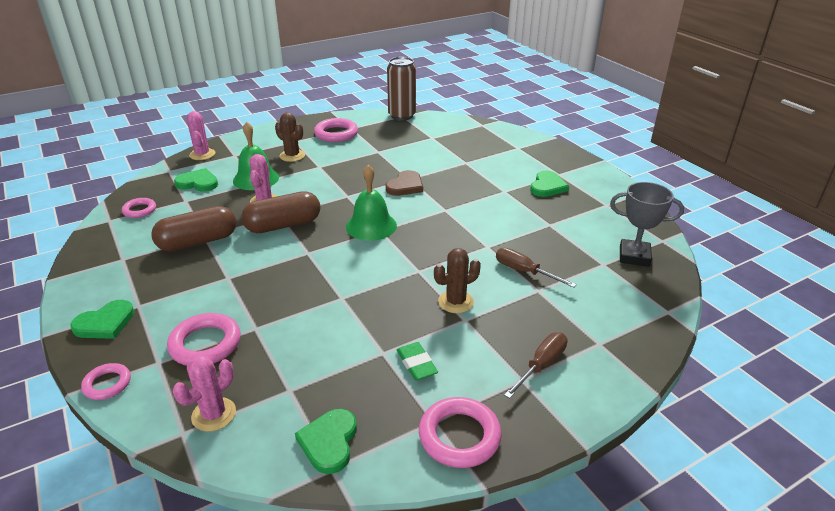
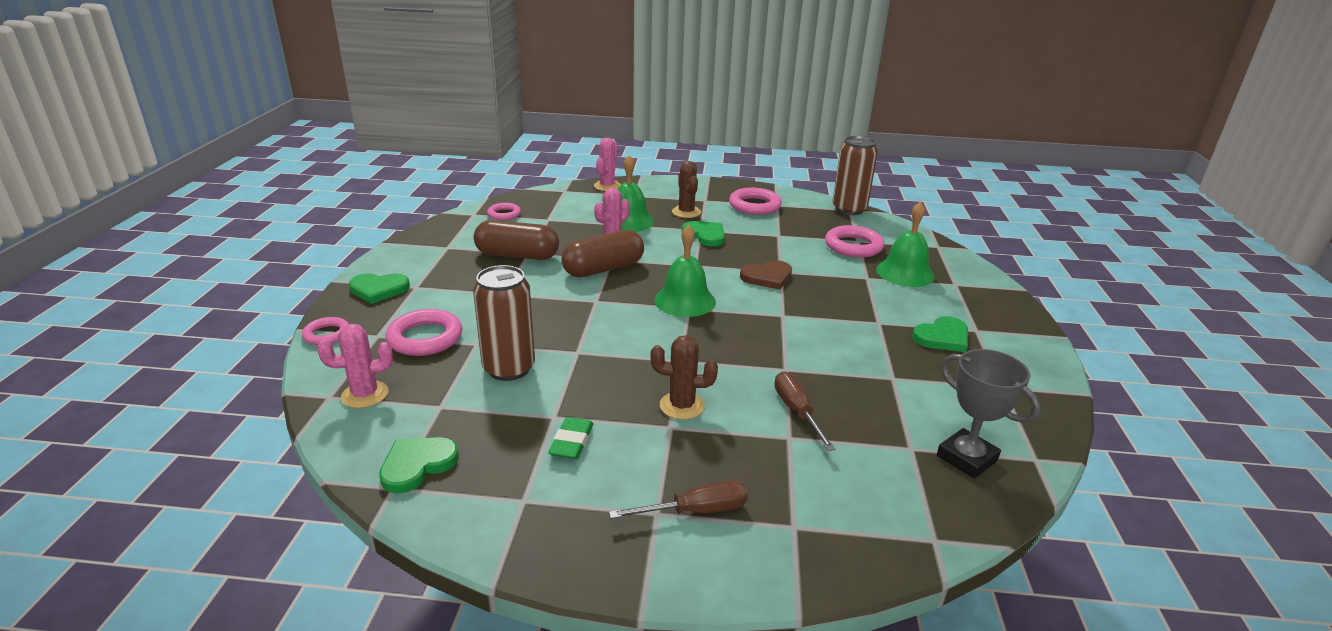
camera: 35 degrees right, 5 degrees down
green heart [174,168,218,192] -> green heart moved to [681,221,725,246]
brown capsule [241,191,320,233] -> brown capsule turned 45 degrees counterclockwise [562,230,644,277]
pink ring [419,397,502,468] -> pink ring moved to [825,225,884,258]
none -> brown can [473,265,535,381]
none -> green bell [876,202,935,287]

